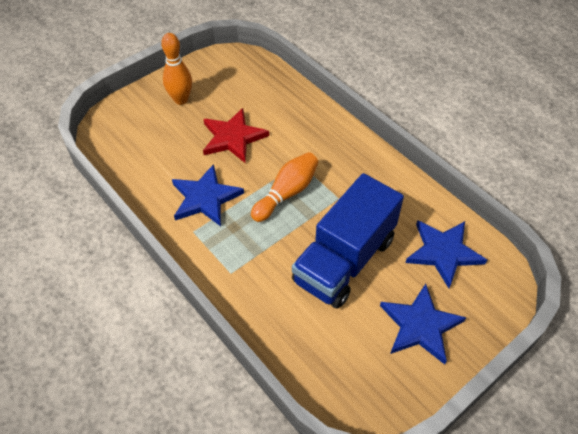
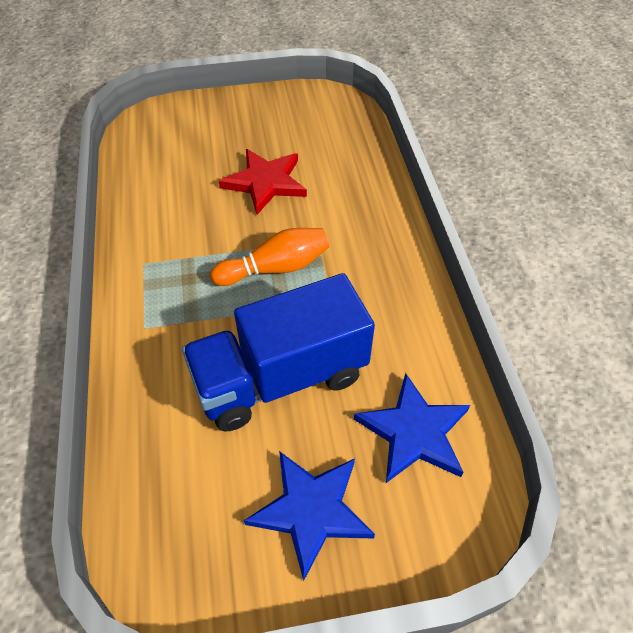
camera: 30 degrees right, 0 degrees up
orange bowling pin [161,33,192,105] -> none
blue star [172,164,244,226] -> none

